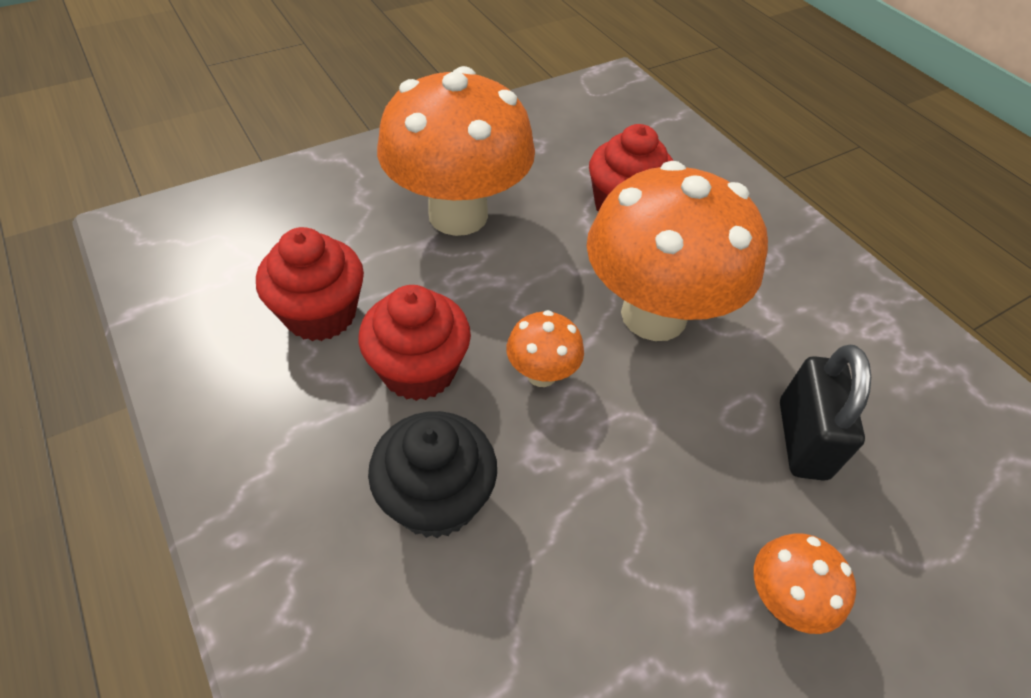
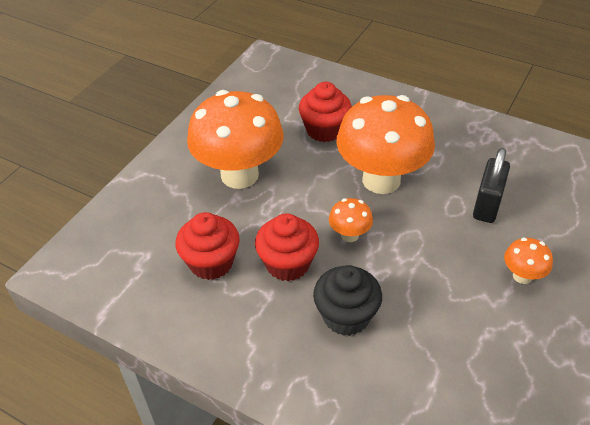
camera: 25 degrees left, 5 degrees down
black padlock [780,345,871,481] -> black padlock turned 45 degrees clockwise [473,148,510,223]

